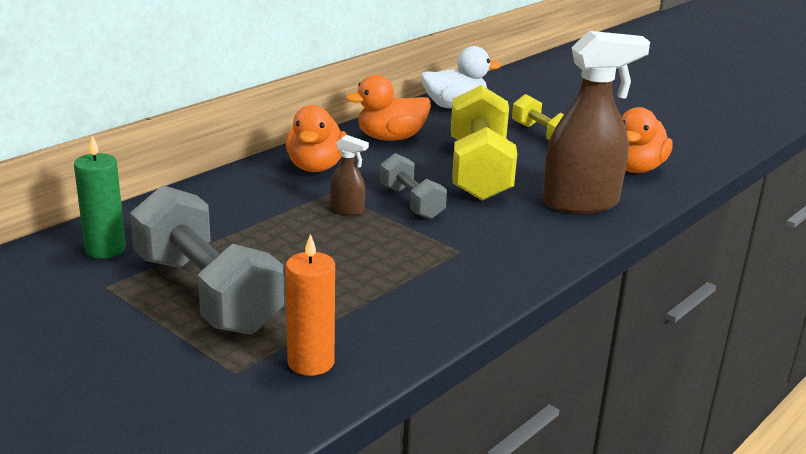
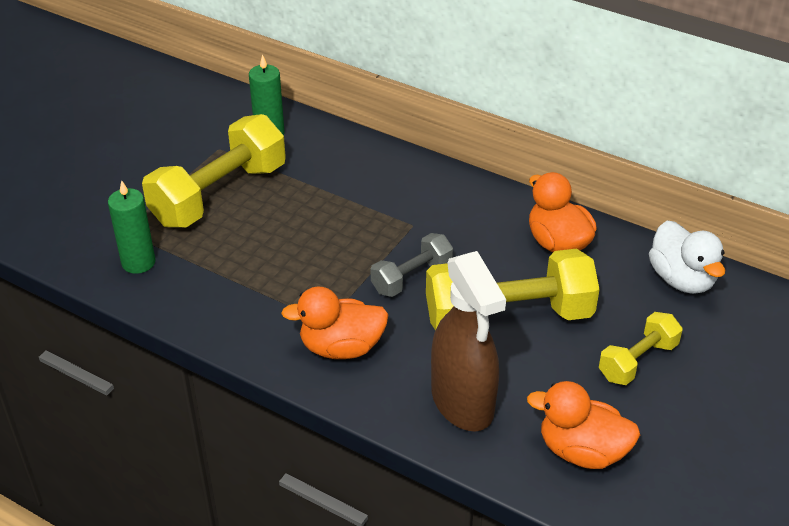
camera: 80 degrees right, 15 degrees up
grey dumbbell [130,185,284,335] -> yellow dumbbell [142,114,286,228]
orange duck [286,105,347,172] -> orange duck moved to [281,287,389,359]
orange candle [286,234,335,376] -> green candle [108,180,155,274]
brown spray bottle [330,135,369,216] -> none

